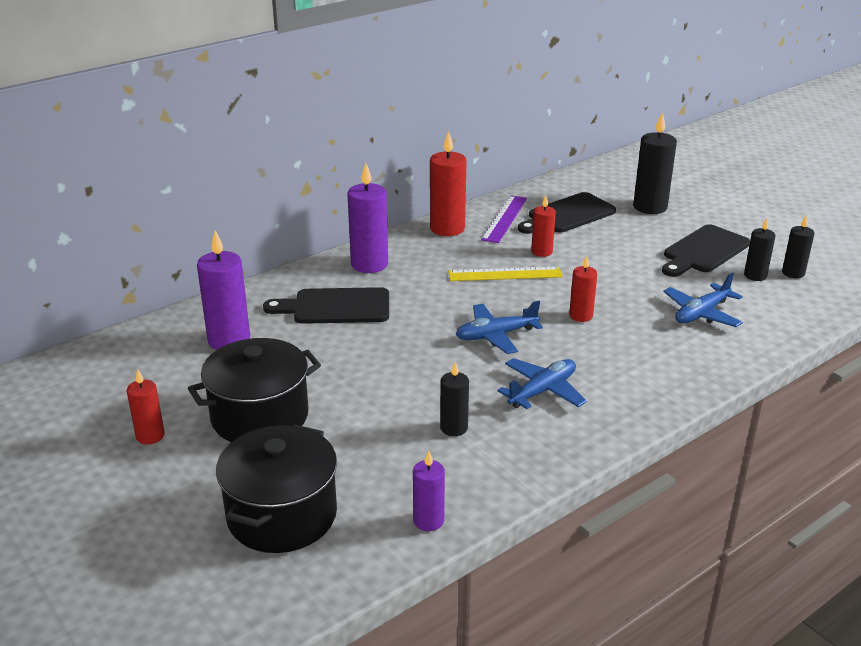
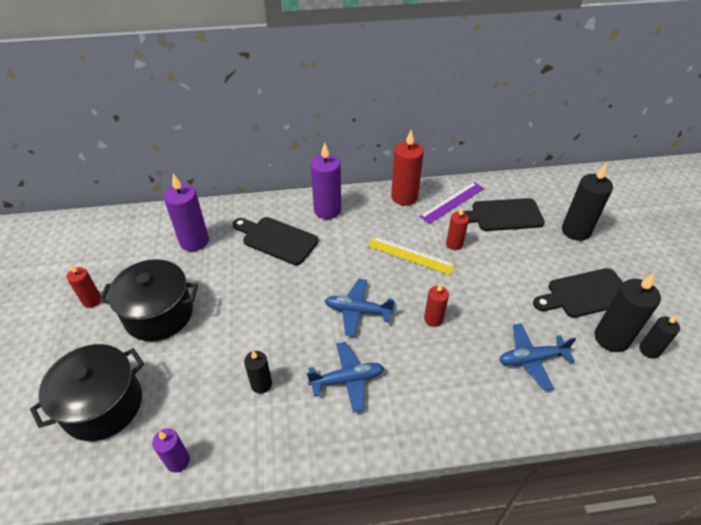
camera: 30 degrees right, 15 degrees up
black candle [744,218,775,281] -> black candle [595,273,661,352], size x1.71

